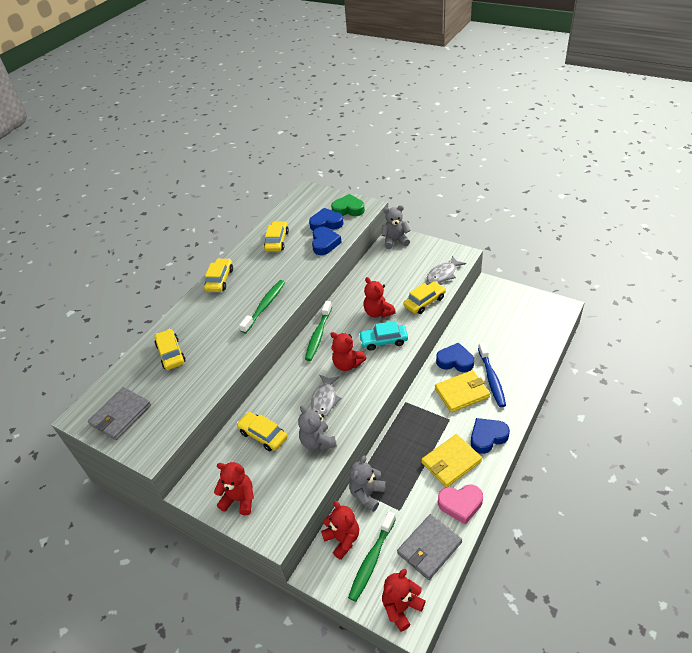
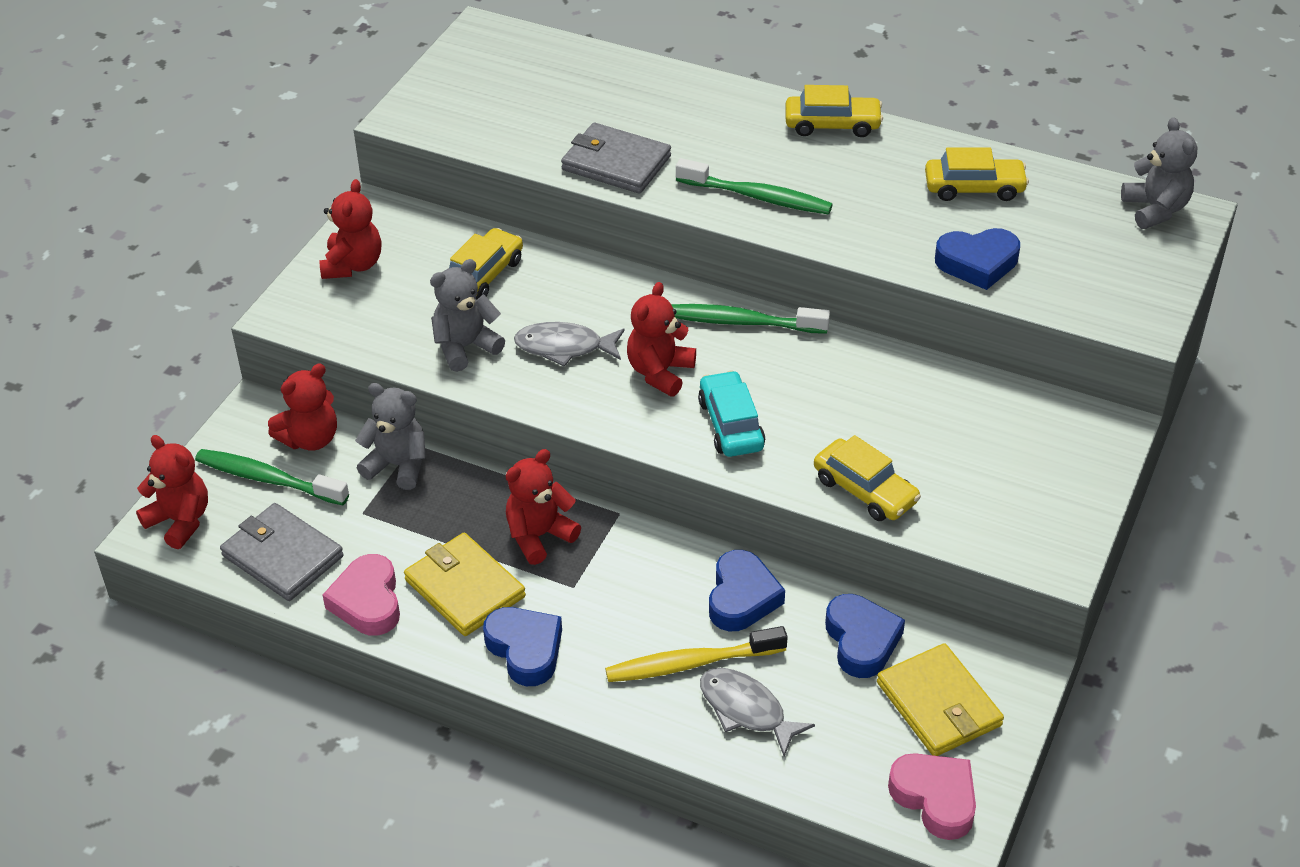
camera: 80 degrees right, 0 degrees up
grey wallet [88,387,151,440] -> grey wallet moved to [561,122,671,194]
yellow car [155,329,186,370] -> none
blue heart [309,208,343,231] -> blue heart moved to [825,594,905,678]
green heart [331,194,365,216] -> none
red teddy bear [363,277,396,318] -> red teddy bear moved to [506,449,581,565]
grey teddy bear [381,205,411,249] -> grey teddy bear moved to [1121,117,1197,229]
grey fish [427,256,466,283] -> grey fish moved to [700,668,815,756]
yellow wallet [435,370,490,413] -> yellow wallet moved to [877,643,1004,756]
blue toothbrush [478,342,506,407] -> yellow toothbrush [605,626,788,682]
none -> pink heart [888,753,976,840]

